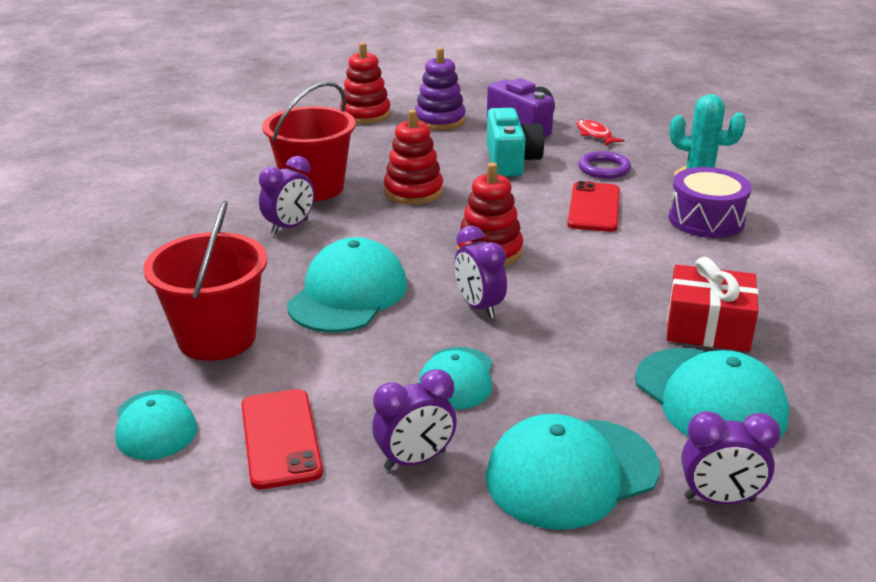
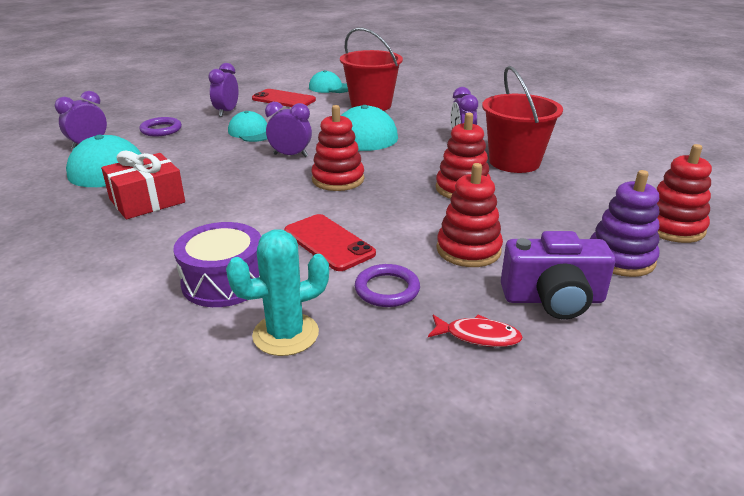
camera: 130 degrees right, 0 degrees up
turquoise cap [486,414,660,530] -> purple ring [139,117,182,136]
turquoise camera [487,108,544,176] -> red stacking toy [437,163,503,267]

